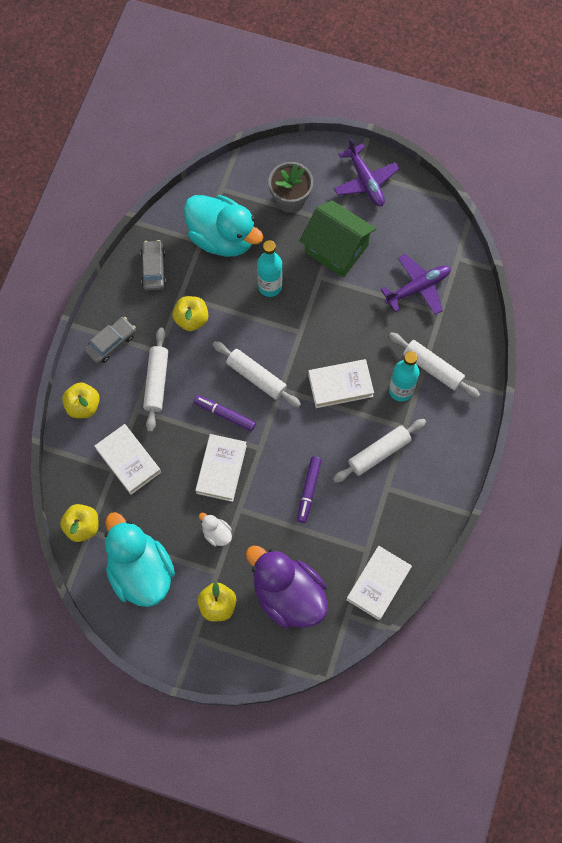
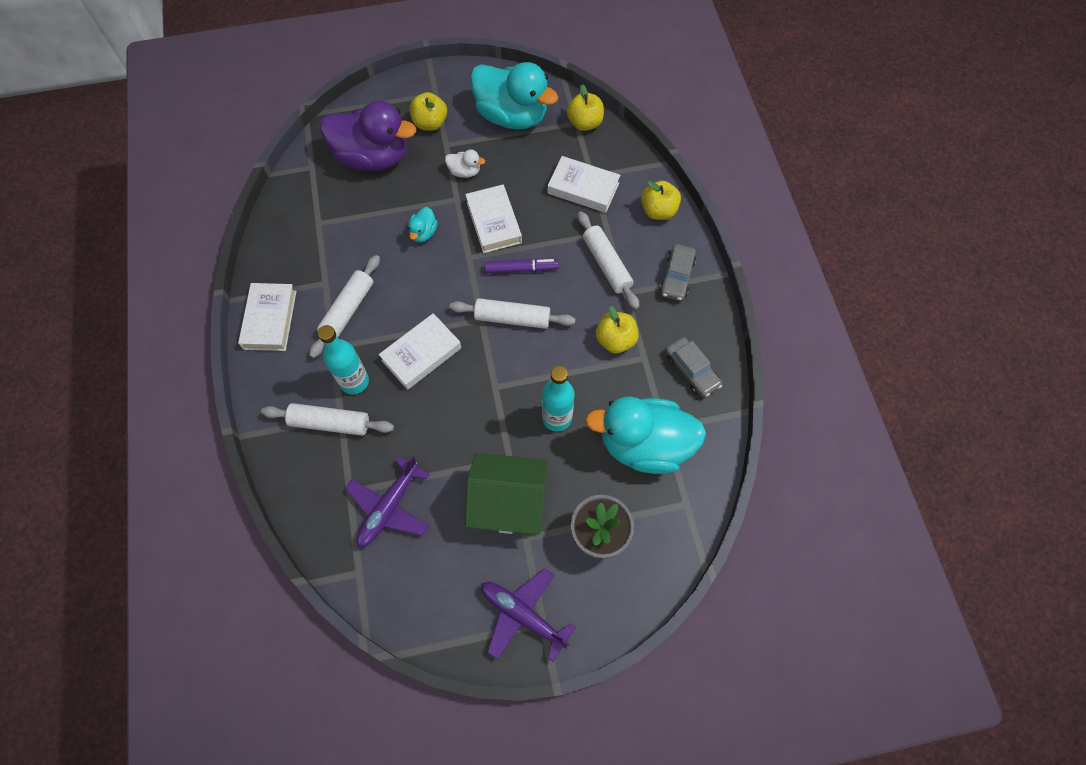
camera: 150 degrees right, 5 degrees down
purple marker [297,456,322,523] -> none
white book [346,546,412,620] -> white book moved to [238,283,297,351]
none -> turquoise duck [408,207,438,243]

